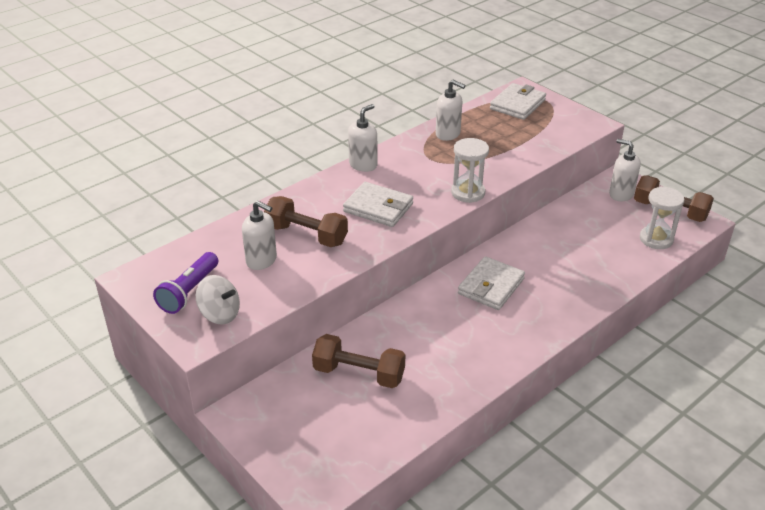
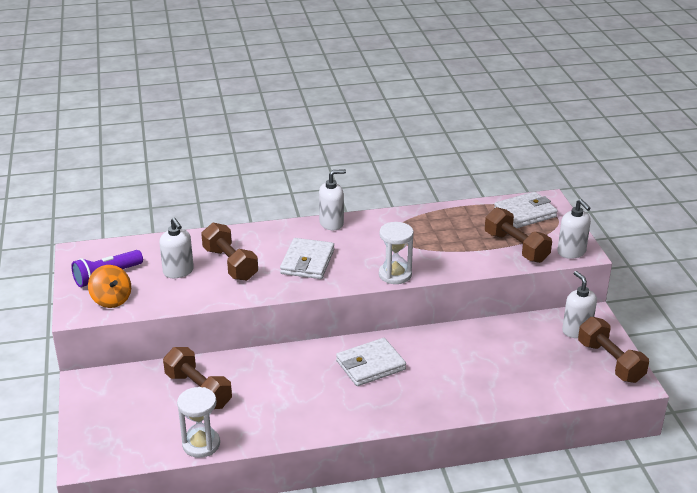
camera: 30 degrees right, 5 degrees down
white spinning top [196,275,240,325] -> orange spinning top [88,265,131,308]
white wallet [343,182,413,227] -> white wallet turned 45 degrees clockwise [280,238,334,279]
white soap dispenser [436,80,465,141] -> white soap dispenser moved to [557,199,591,259]
white hourglass [640,187,684,249] -> white hourglass moved to [177,387,220,458]
none -> brown dumbbell [485,207,552,263]

